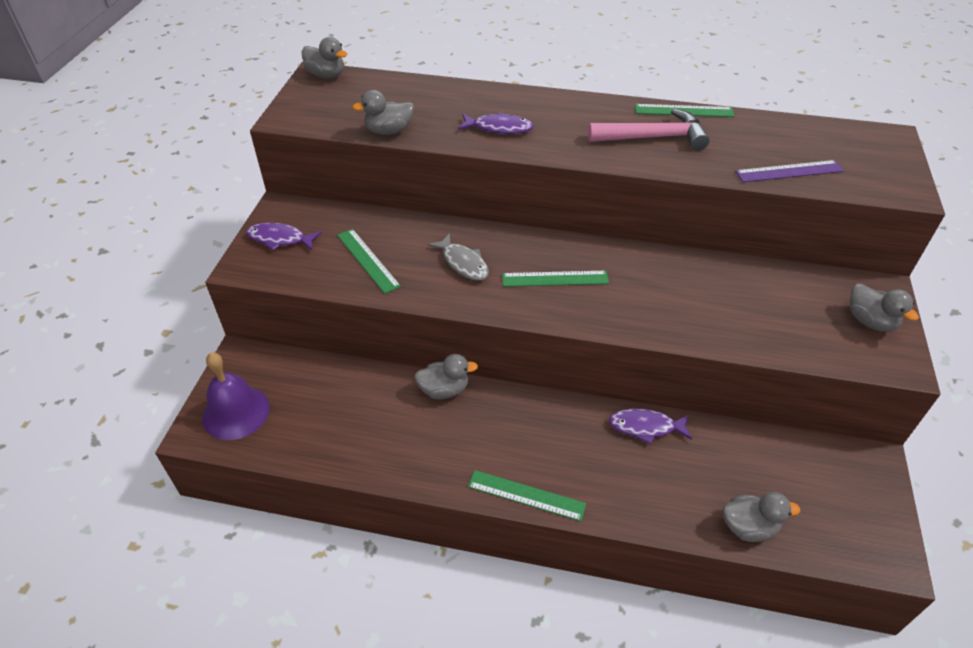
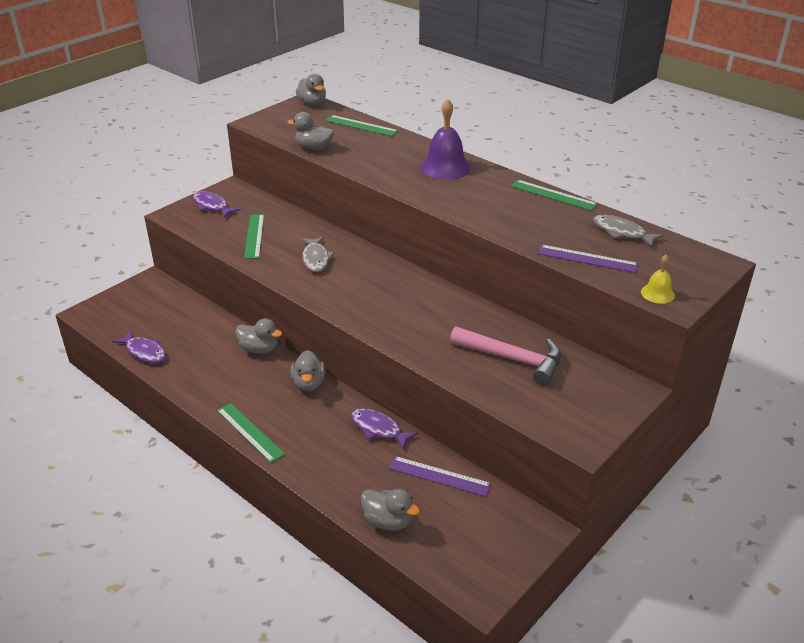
camera: 30 degrees right, 10 degrees down
purple bell [202,352,270,440] -> purple bell moved to [420,99,471,180]
purple fish [458,112,534,134] -> purple fish moved to [112,330,166,363]
green ruler [502,271,609,287] -> green ruler moved to [325,115,399,136]
pink hammer [588,108,709,151] -> pink hammer moved to [450,326,561,386]
grey duck [850,283,919,332] -> grey duck moved to [290,350,326,391]
none -> purple ruler [389,456,492,497]
none -> grey fish [593,215,664,247]
none -> yellow bell [641,255,675,304]

